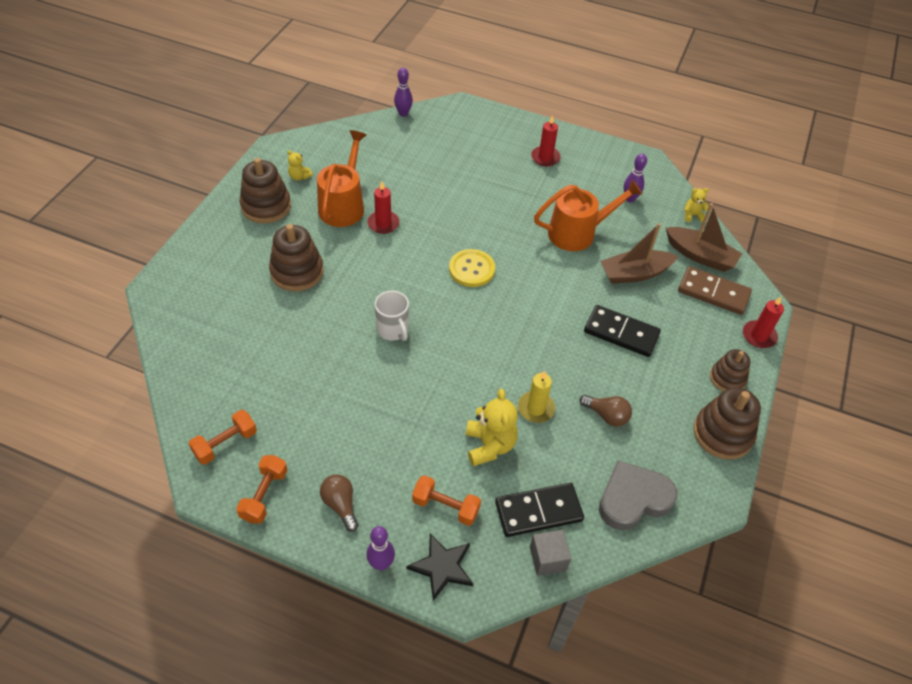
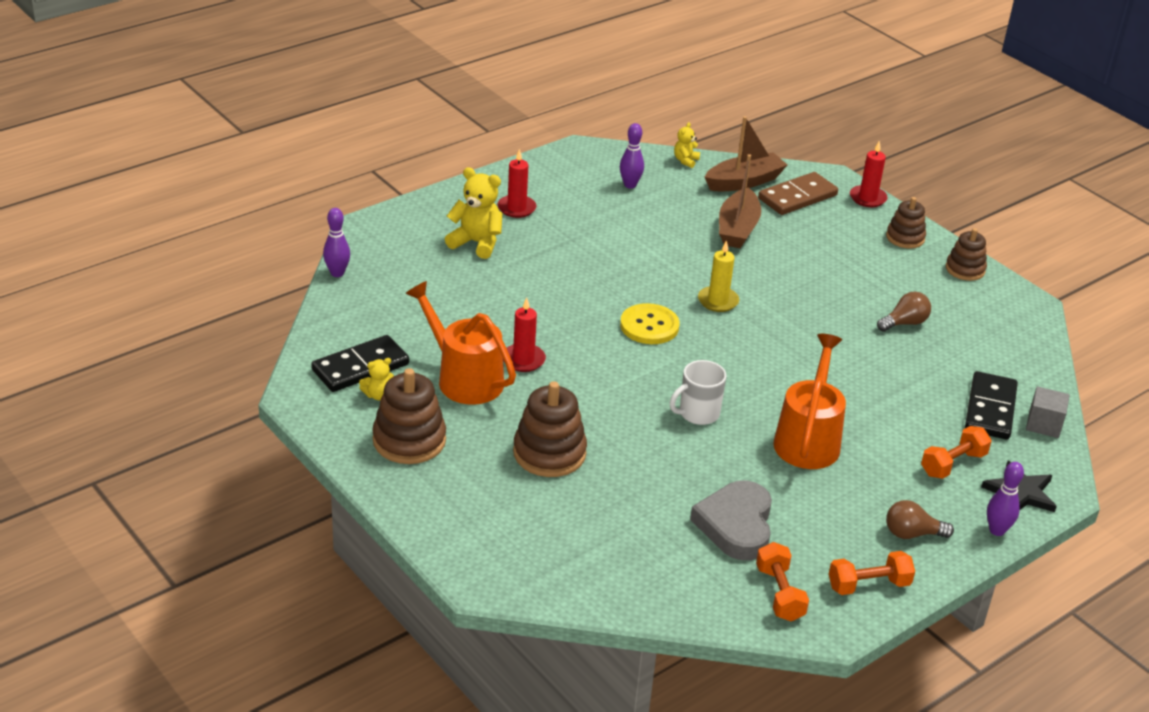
camera: 60 degrees left, 15 degrees down
orange dumbbell [236,455,288,524] -> orange dumbbell turned 60 degrees counterclockwise [829,551,915,595]
white mug [375,291,409,341] -> white mug turned 150 degrees clockwise [670,360,726,425]
yellow teddy bear [466,389,518,466] -> yellow teddy bear moved to [445,167,502,259]
yellow candle [518,371,555,423] -> yellow candle moved to [698,240,739,312]
orange watering can [534,179,643,251] -> orange watering can moved to [773,334,846,469]
black domino [584,305,661,357] -> black domino moved to [311,335,409,392]
grey heart [599,460,677,530] -> grey heart moved to [690,481,772,560]
brown stacking toy [694,387,761,460] -> brown stacking toy [946,228,987,281], size x0.64

